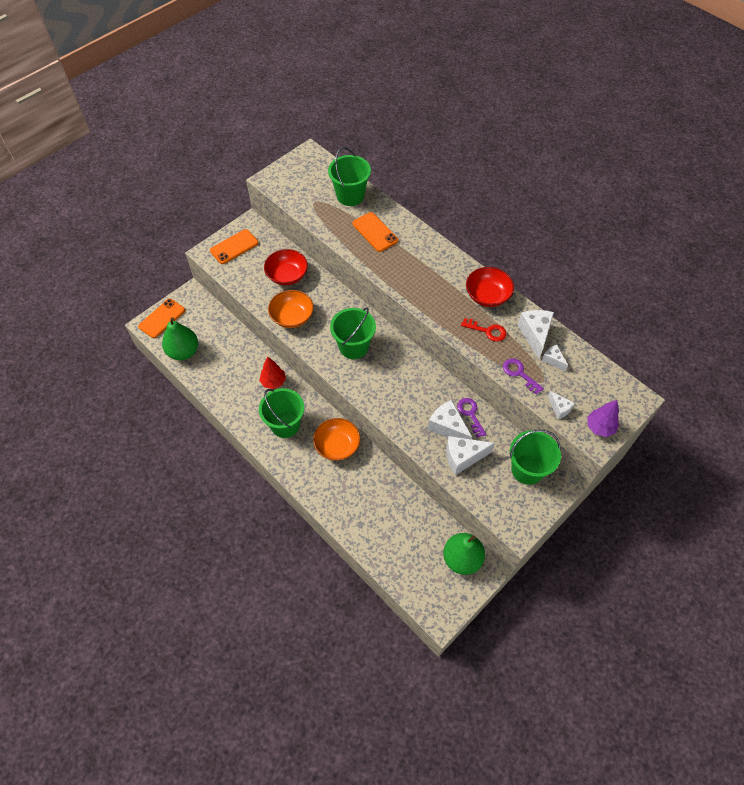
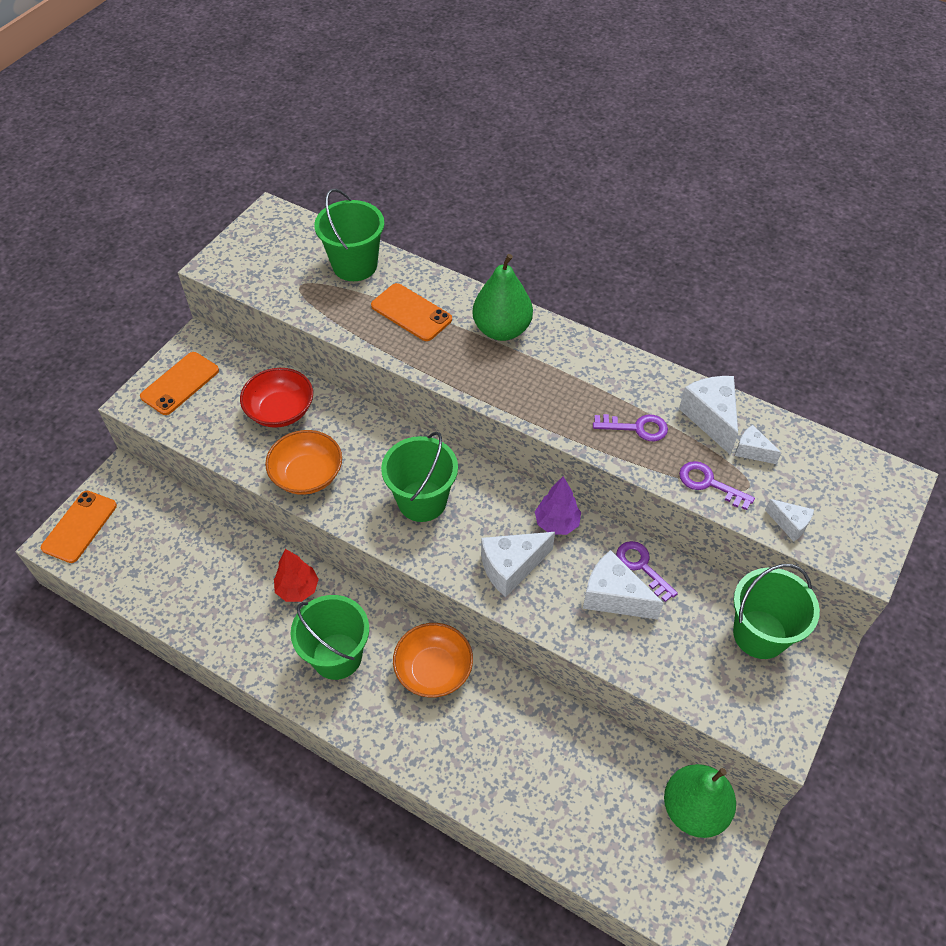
camera: 15 degrees left, 5 degrees down
green pear [162,317,198,360] -> green pear moved to [472,254,533,341]
white cheese [446,436,495,475] -> white cheese moved to [481,532,555,597]
red key [461,318,506,342] -> purple key [593,414,668,441]
red bowl [466,267,514,307] -> none
purple tree [587,400,619,437] -> purple tree moved to [535,476,581,535]

